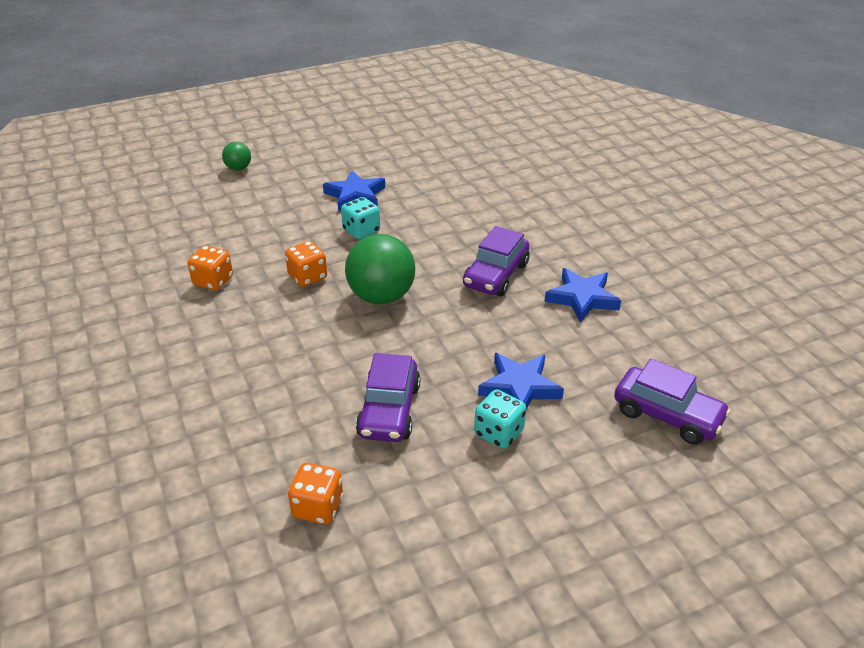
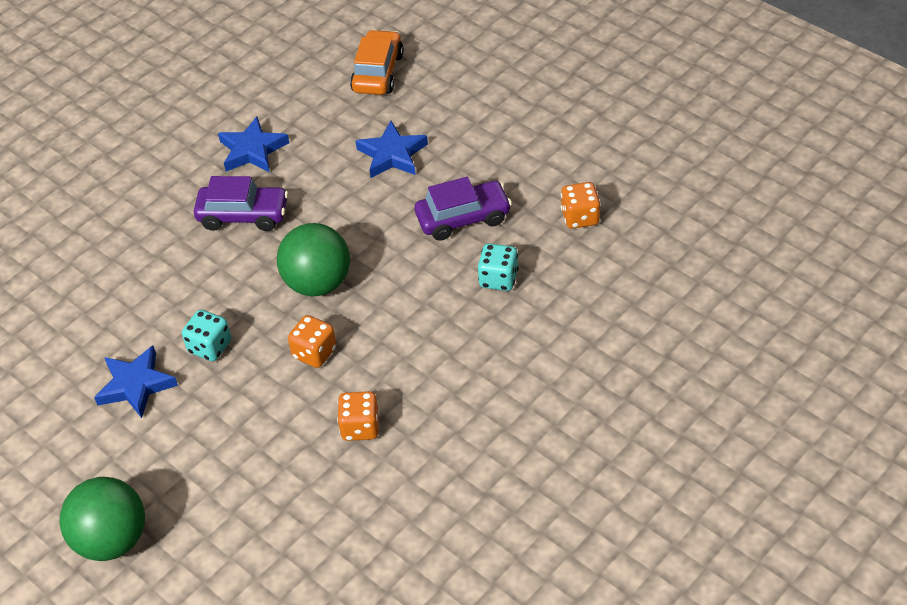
camera: 110 degrees left, 10 degrees up
green ball [222,142,251,170] -> green ball [60,477,145,561], size x1.98
turquoise dice [474,389,526,449] -> turquoise dice moved to [478,243,519,291]
purple car [614,359,731,445] -> orange car [350,29,404,95]

